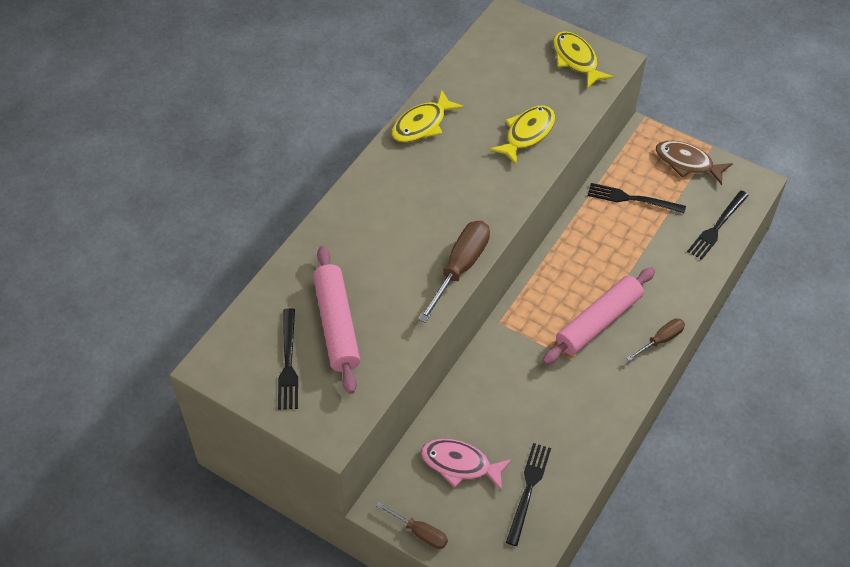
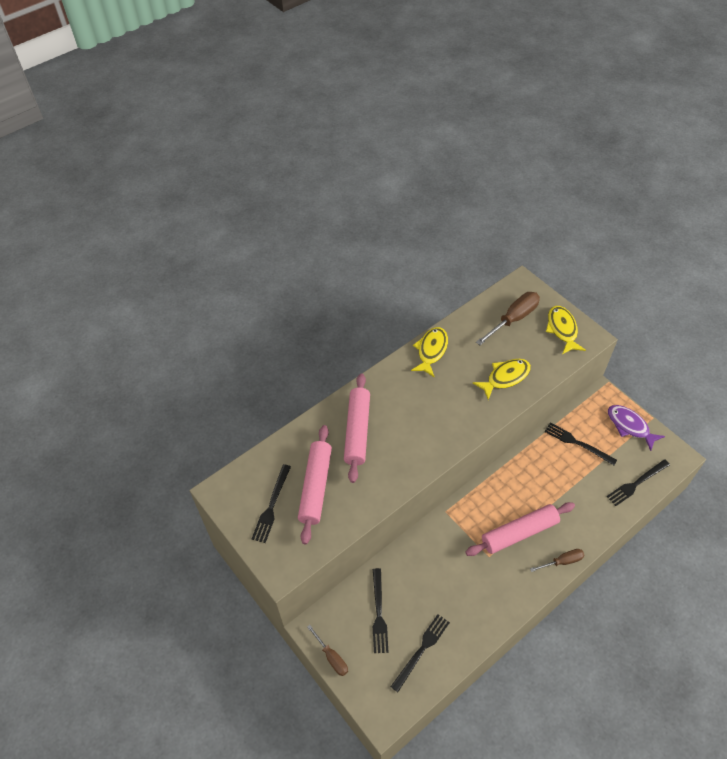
camera: 20 degrees right, 0 degrees up
yellow fish [392,90,464,142] -> yellow fish turned 135 degrees clockwise [411,327,448,378]
brown screwdriver [418,221,490,323] -> brown screwdriver moved to [476,292,540,345]
pink fish [421,439,512,491] -> black fork [373,568,389,653]
brown fish [656,141,733,185] -> purple fish [608,405,665,451]
none -> pink rolling pin [344,373,370,483]

